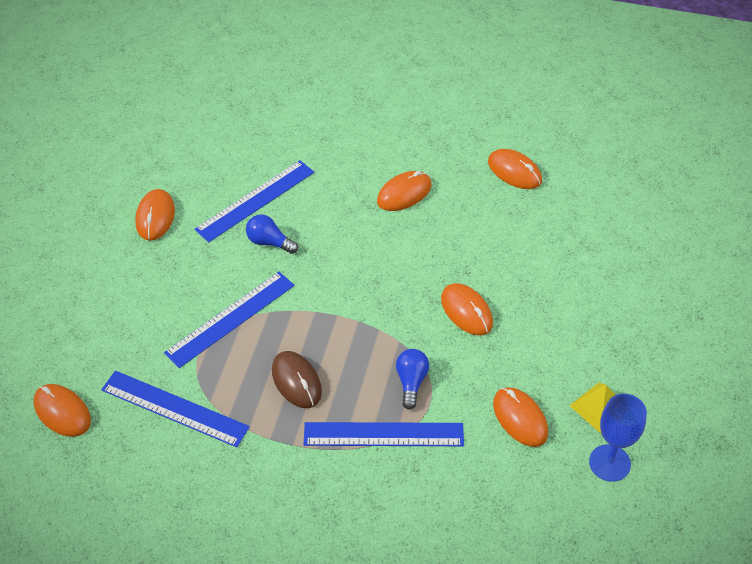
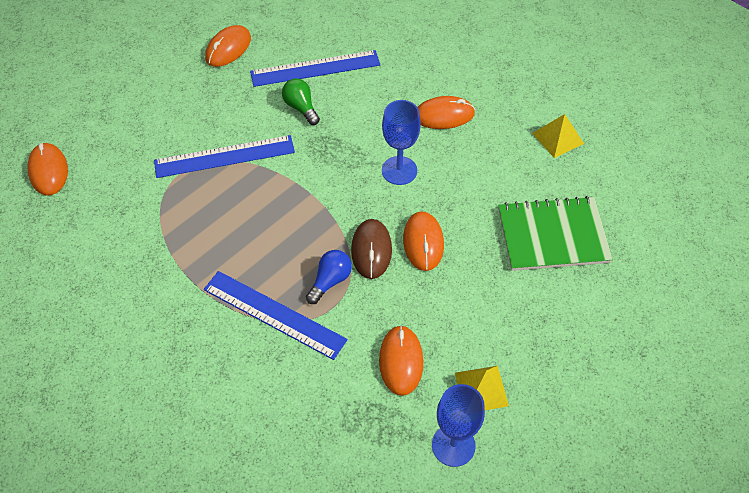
camera: 30 degrees right, 5 degrees up
blue ruler [101,371,250,447] -> none
blue light bulb [246,214,298,254] -> green light bulb [282,78,320,125]
brown mouse [272,351,322,408] -> brown mouse moved to [351,219,392,279]
orange mouse [488,149,542,189] -> yellow pyramid [532,114,584,158]
none -> blue goblet [382,100,421,185]
none -> green notebook [498,196,613,271]

